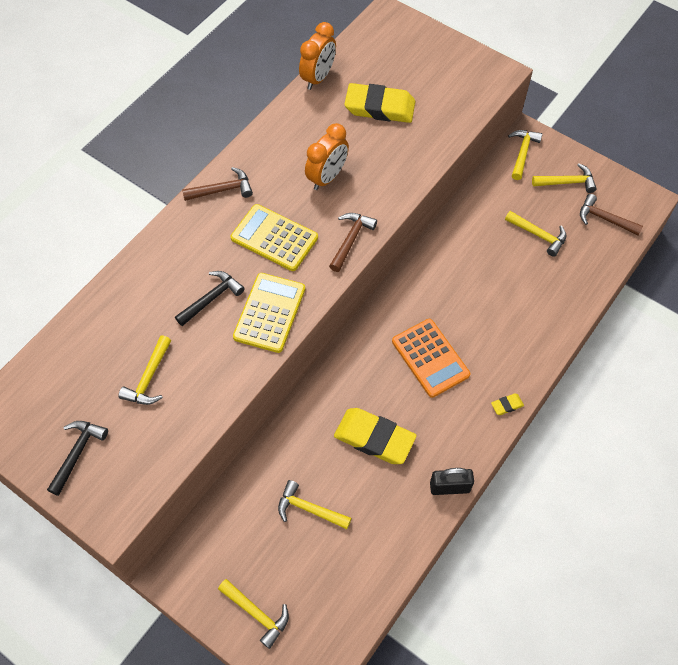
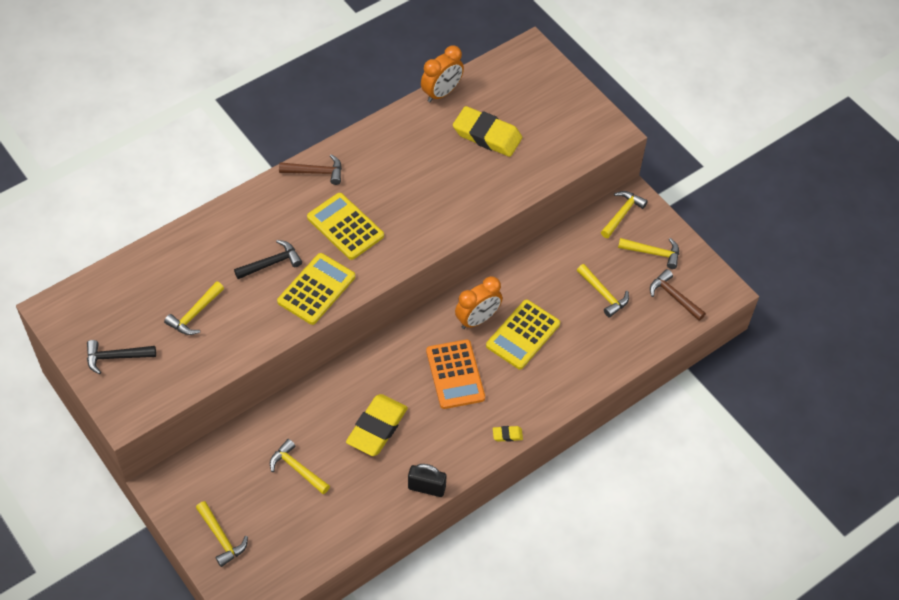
camera: 15 degrees right, 5 degrees down
black hammer [47,421,108,496] -> black hammer turned 135 degrees counterclockwise [87,340,156,374]
orange clock [305,123,349,190] -> orange clock moved to [455,276,503,329]
brown hammer [329,213,377,272] -> none
yellow eraser [334,408,417,464] -> yellow eraser turned 75 degrees clockwise [346,394,408,456]
none -> yellow calculator [486,300,560,370]

